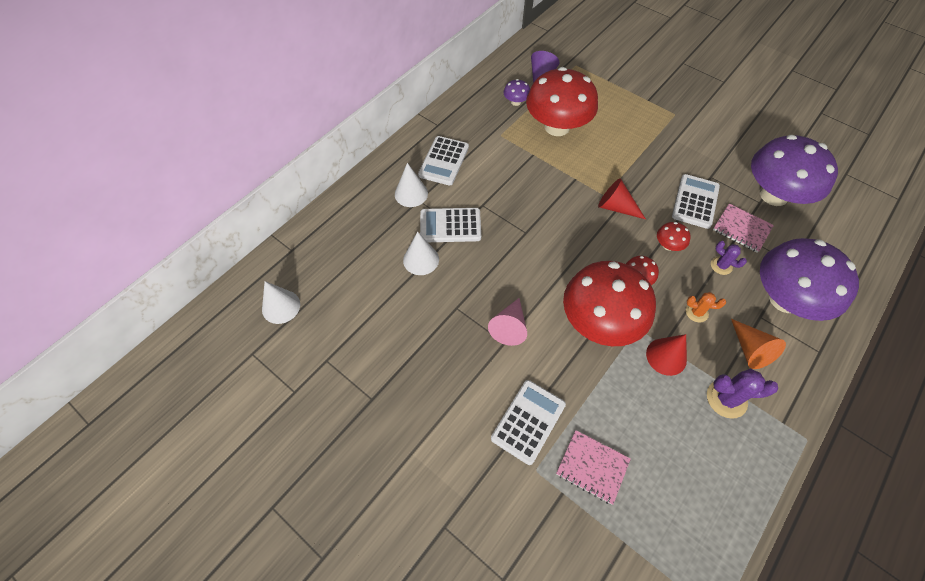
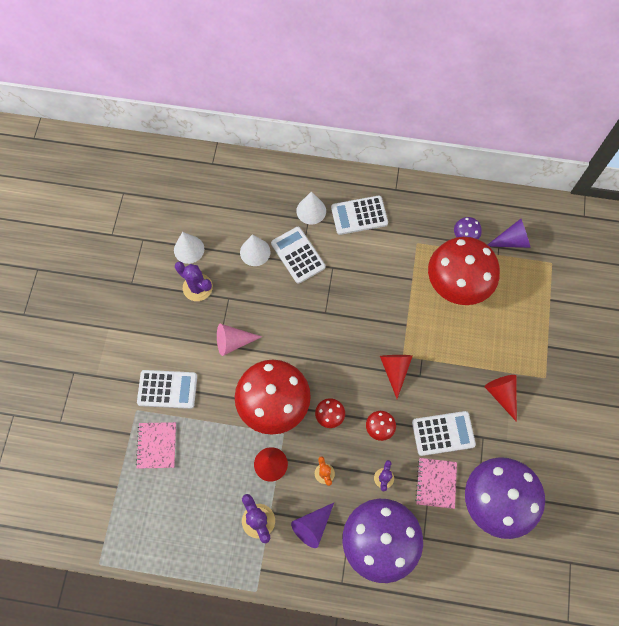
camera: 60 degrees right, 10 degrees up
white cone [262,281,300,324] -> white cone moved to [174,232,204,264]
orange cone [731,319,786,369] -> purple cone [291,503,334,548]
none -> purple cactus [175,261,213,301]
none -> red cone [485,375,517,422]

